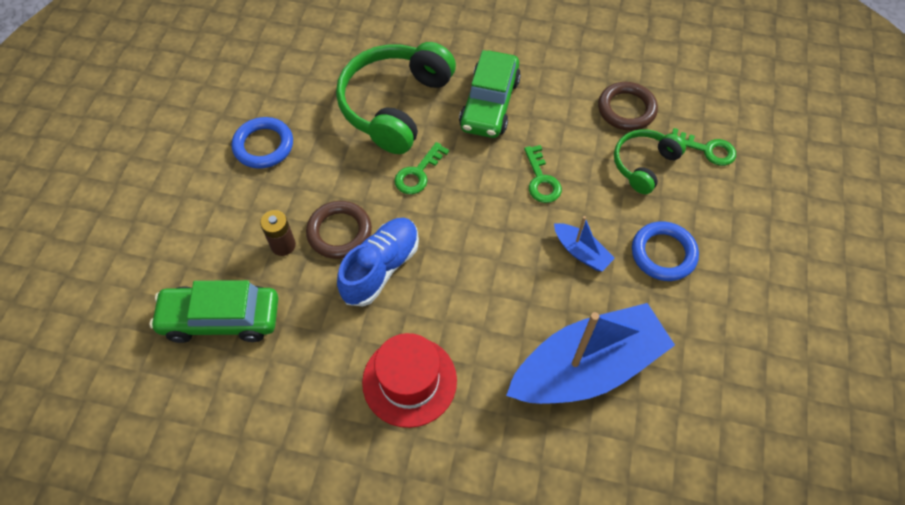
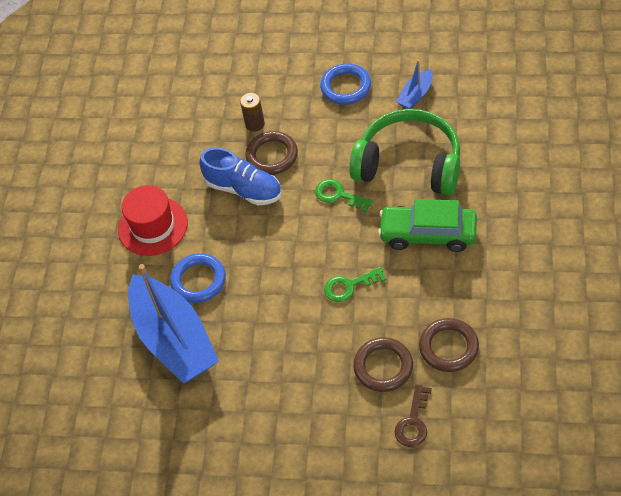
camera: 90 degrees right, 5 degrees down
green car [150,280,278,343] -> none
blue boat [554,216,615,271] -> blue boat moved to [396,60,433,109]
green headphones [614,129,686,194] -> brown ring [353,337,413,392]
blue ring [632,221,699,281] -> blue ring moved to [170,253,226,303]
green key [672,128,736,166] -> brown key [394,384,432,447]

